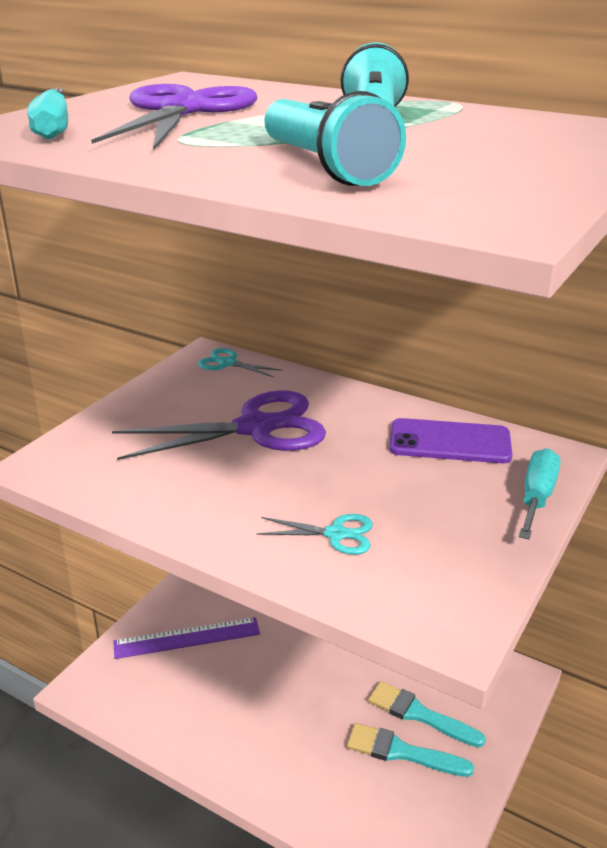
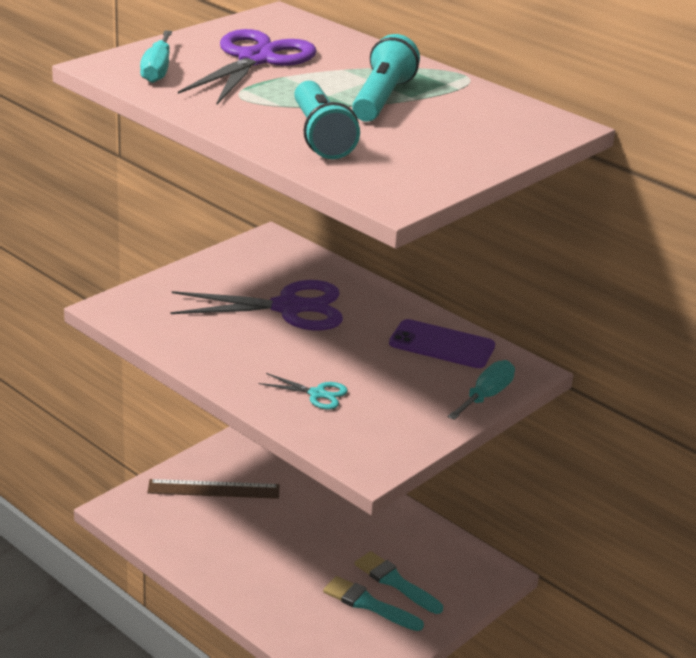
camera: 10 degrees right, 0 degrees up
purple ruler [113,617,260,659] -> brown ruler [147,479,280,499]
turquoise scissors [198,348,283,377] -> none

